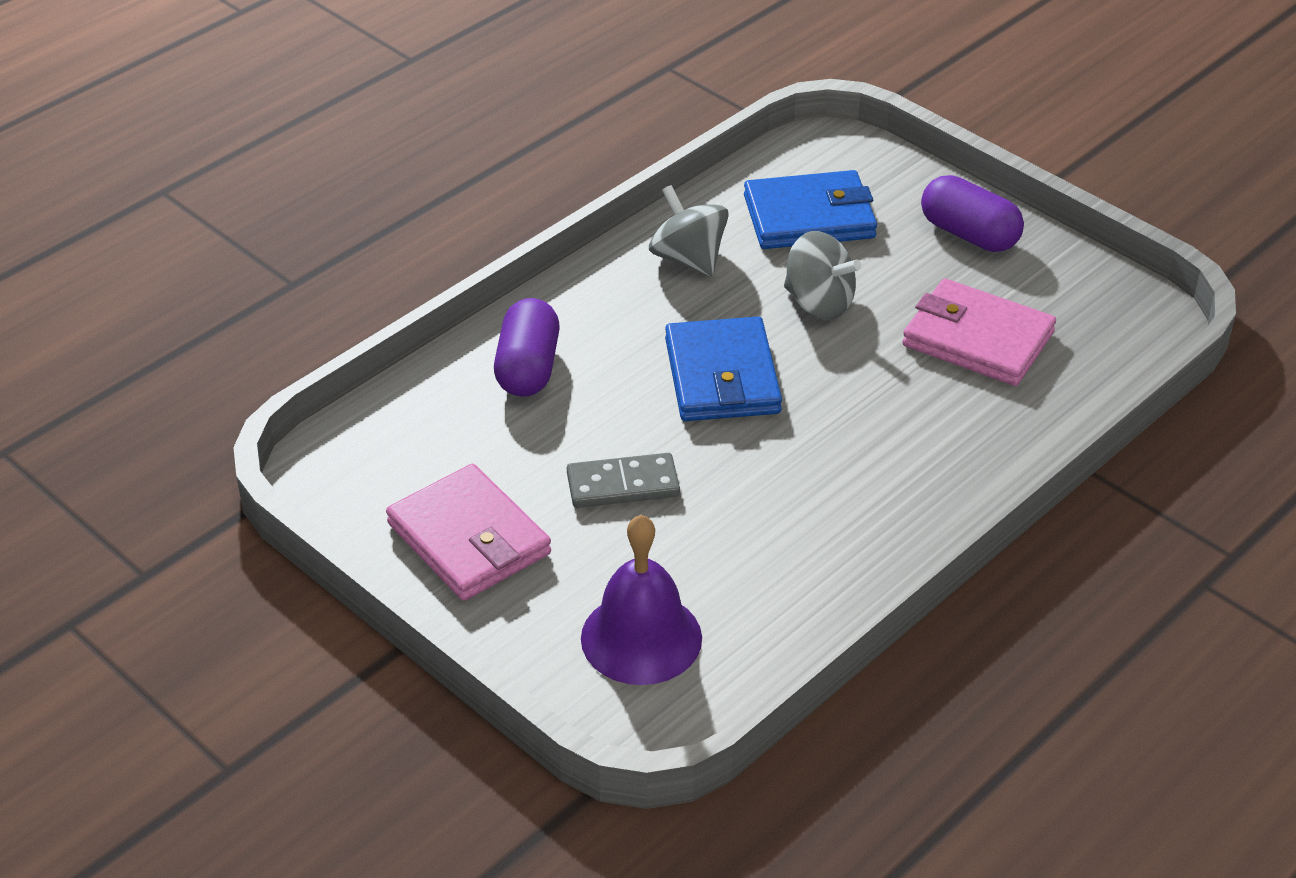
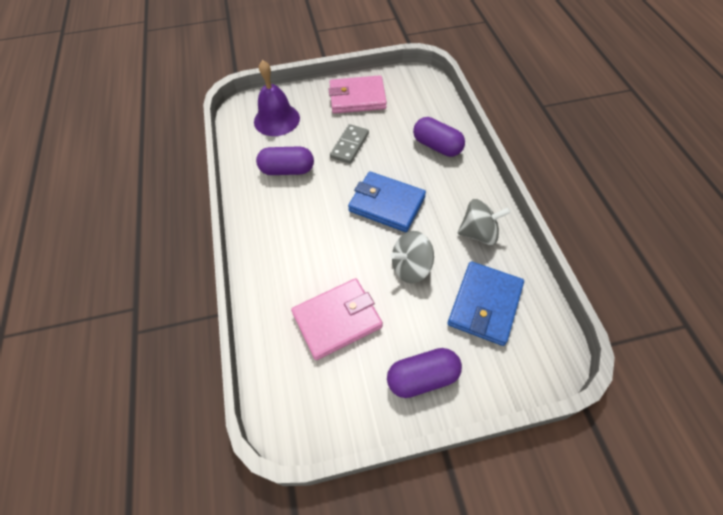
camera: 125 degrees right, 15 degrees up
none -> purple capsule [256,146,314,175]

